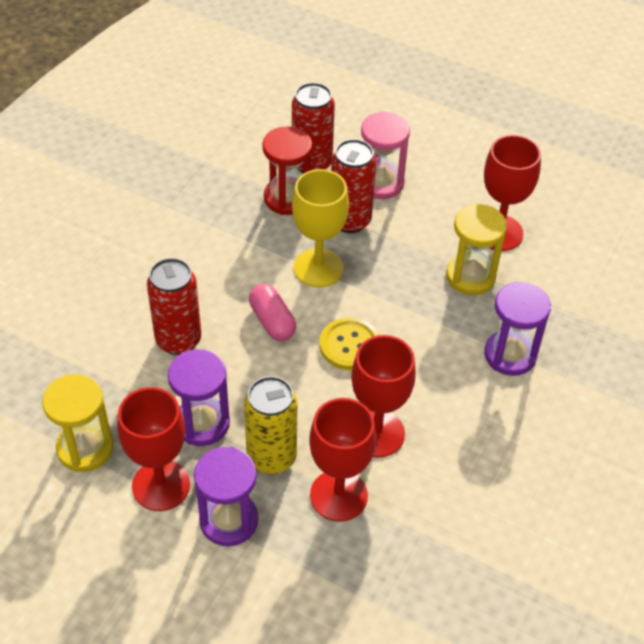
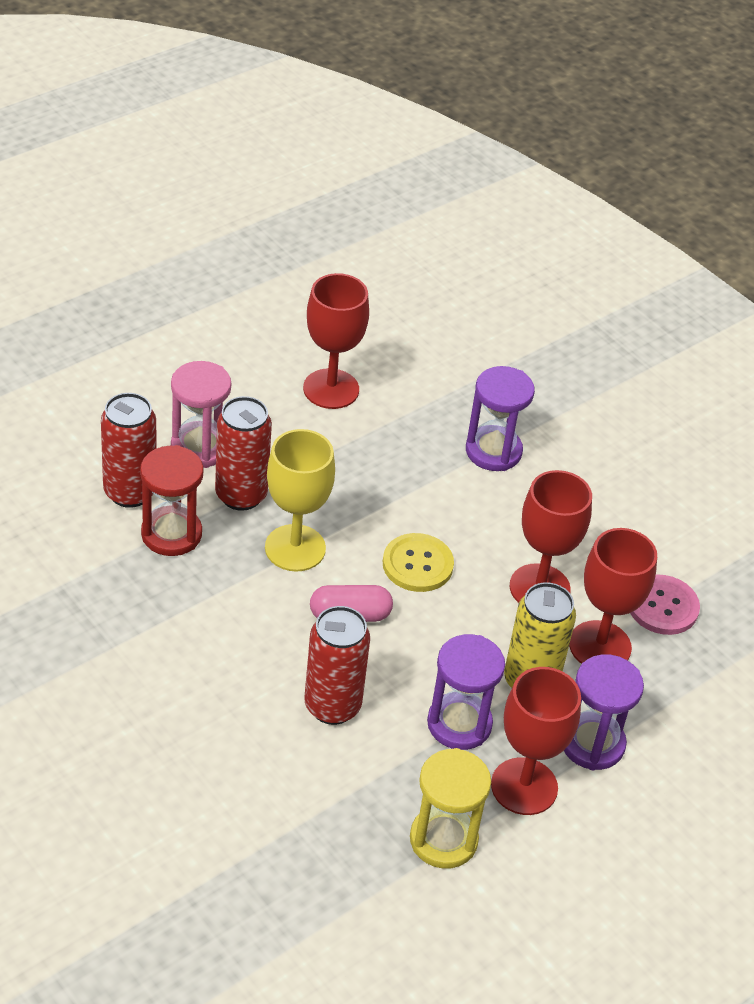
camera: 70 degrees left, 5 degrees down
yellow hourglass [446,204,507,295] -> none
none -> pink button [630,575,700,635]

